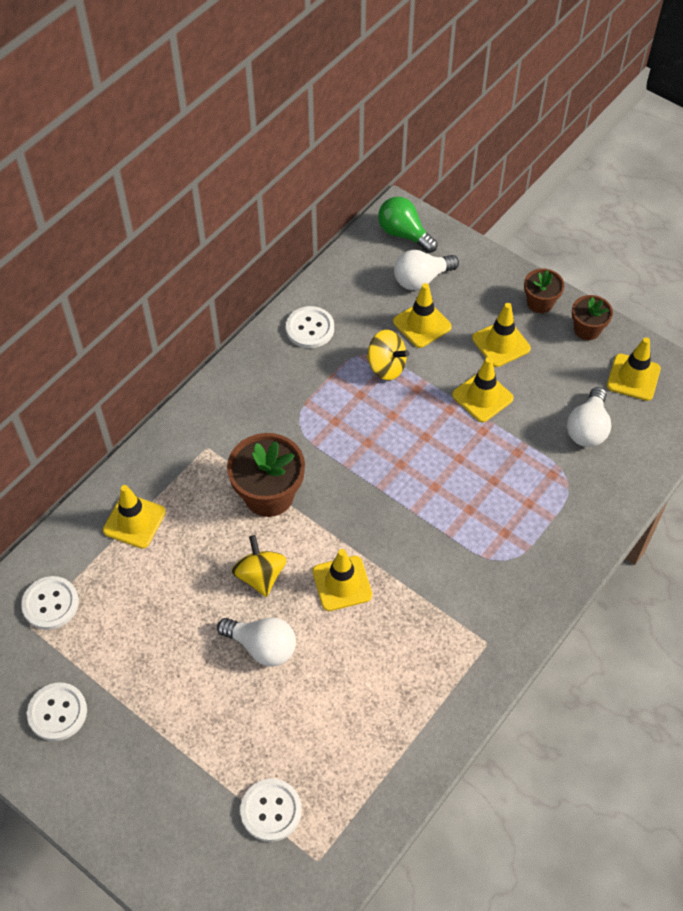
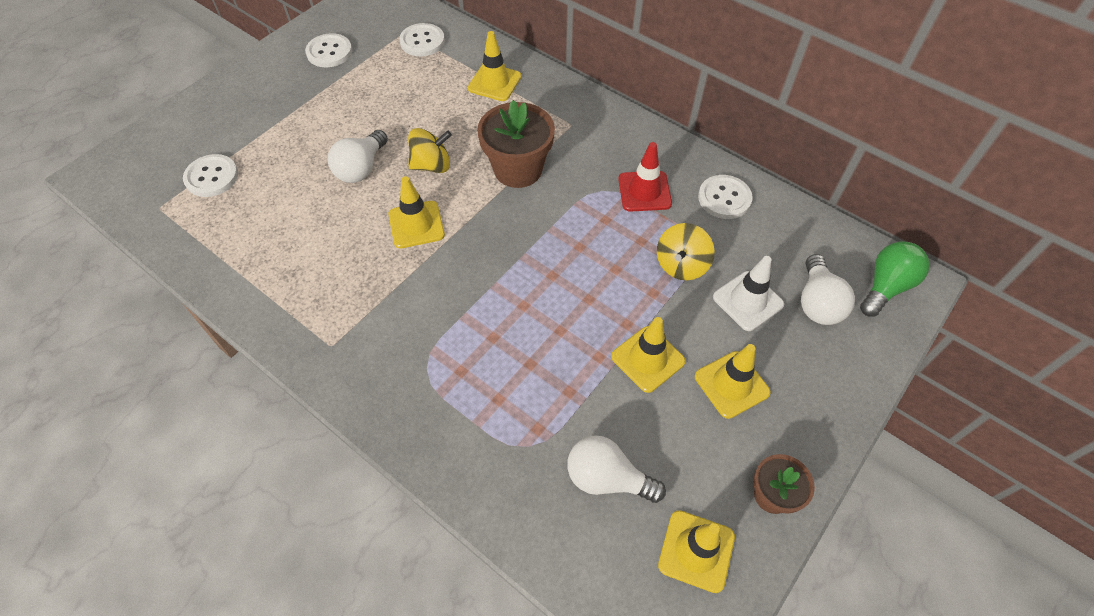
camera: 90 degrees right, 0 degrees up
yellow traffic cone [393,283,452,348] -> white traffic cone [713,256,784,331]
white light bulb [394,250,459,290] -> white light bulb turned 150 degrees counterclockwise [801,254,855,325]
brown flower pot [524,269,564,313] -> none
none -> red traffic cone [618,142,672,212]

